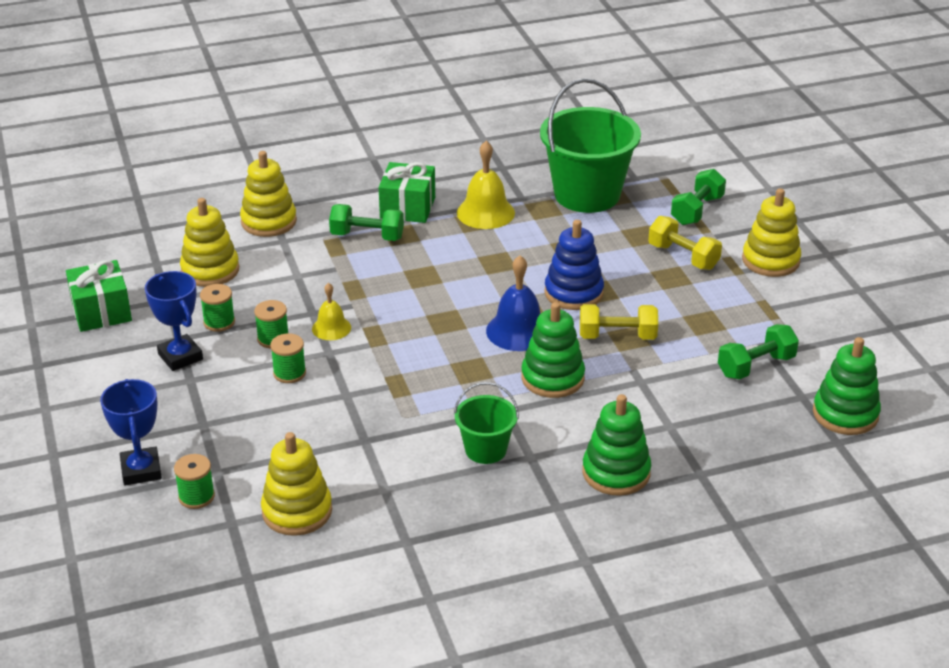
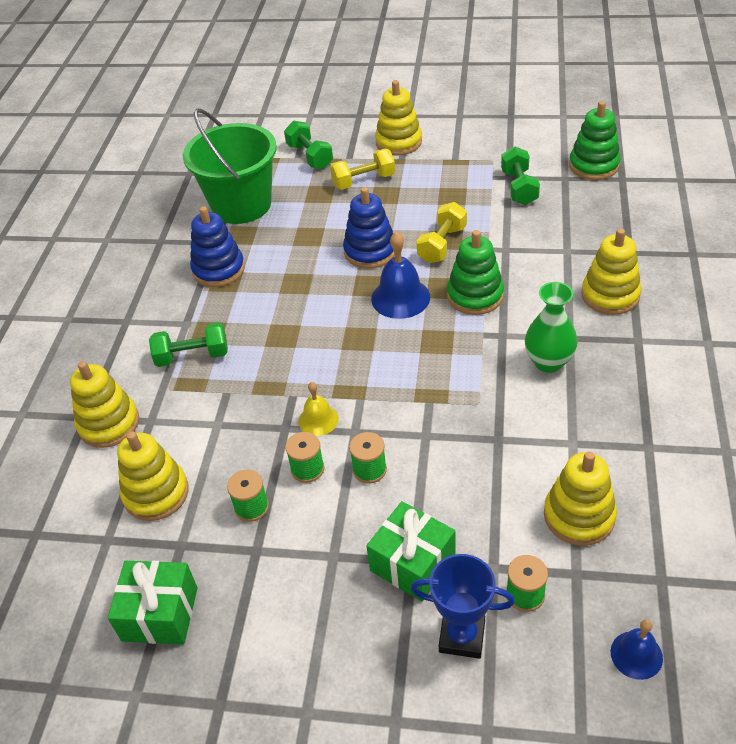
camera: 60 degrees left, 10 degrees up
blue trophy [145,271,203,371] -> none
green dumbbell [329,204,404,241] -> green dumbbell turned 45 degrees clockwise [149,322,228,367]
green gift [379,162,435,223] -> green gift moved to [366,501,456,602]
green bucket [454,382,519,464] -> green vase [525,282,578,373]
yellow bell [457,141,515,229] -> blue stacking toy [190,206,245,287]
green stacking toy [582,394,651,496] -> yellow stacking toy [581,228,641,315]
none -> blue bell [611,619,663,680]

